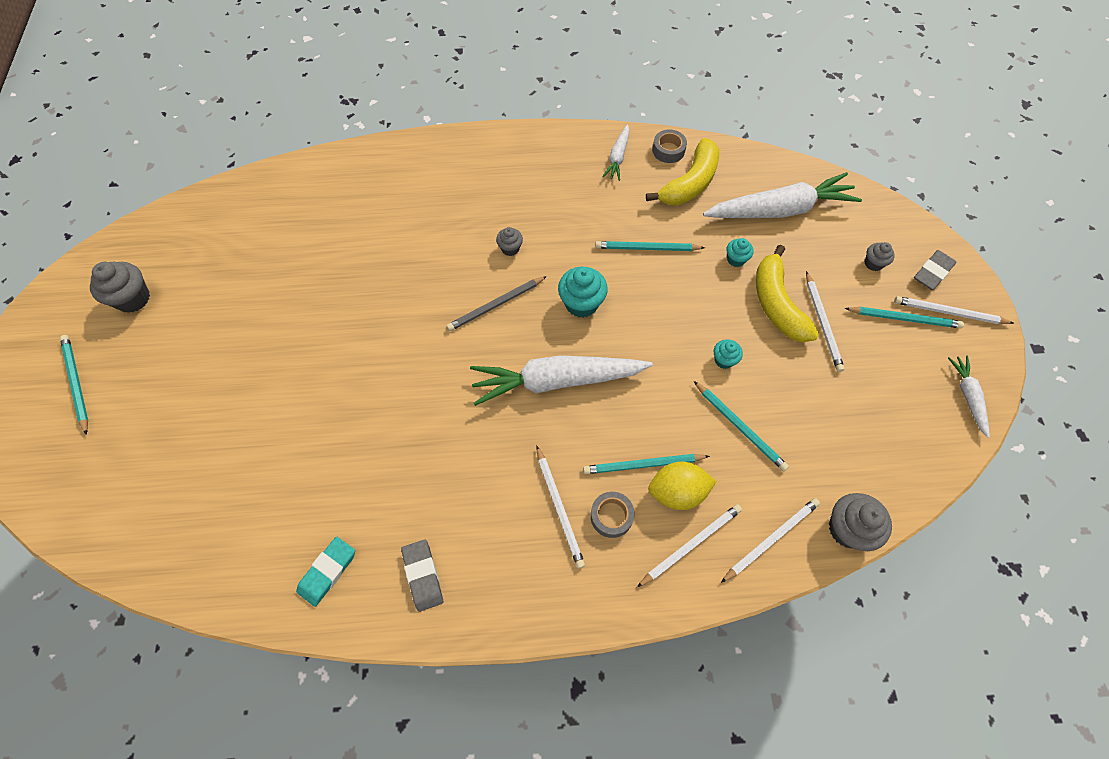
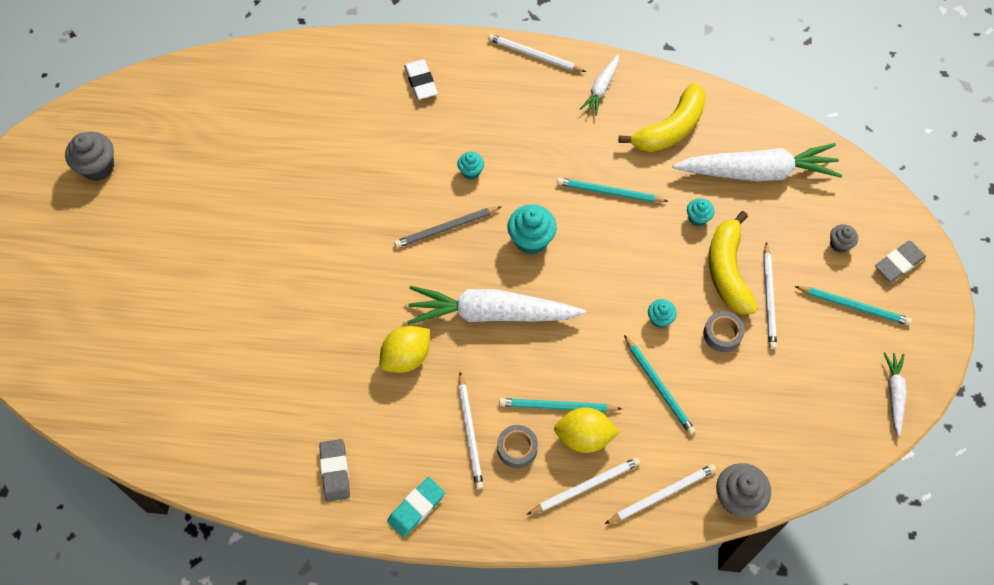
camera: 10 degrees right, 0 degrees up
turquoise pencil [60,335,88,435] -> none
turquoise eraser [296,537,355,607] -> turquoise eraser moved to [387,477,445,537]
grey cupcake [496,227,523,256] -> turquoise cupcake [457,152,484,180]
grey tape [652,129,687,163] -> grey tape moved to [703,311,745,352]
white pencil [894,296,1013,324] -> white pencil moved to [488,34,586,72]
none -> yellow lemon [380,326,430,373]
none -> white eraser [404,59,438,100]

